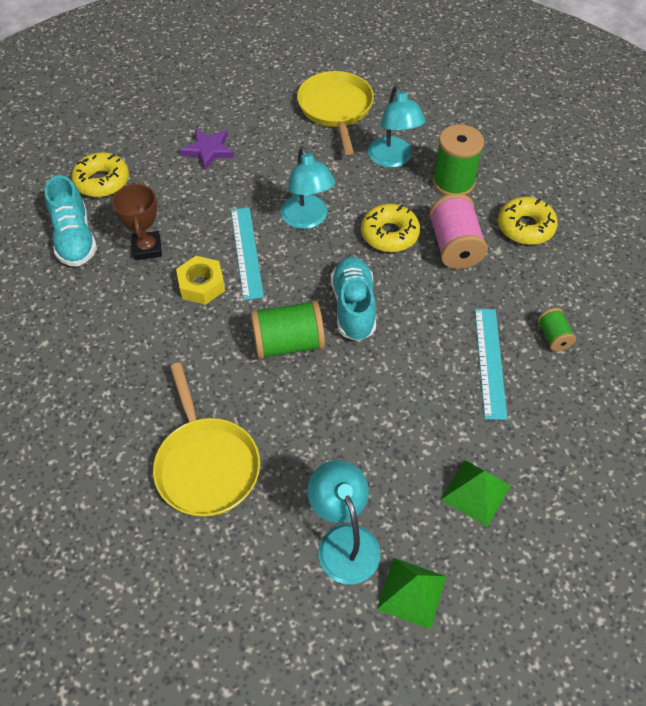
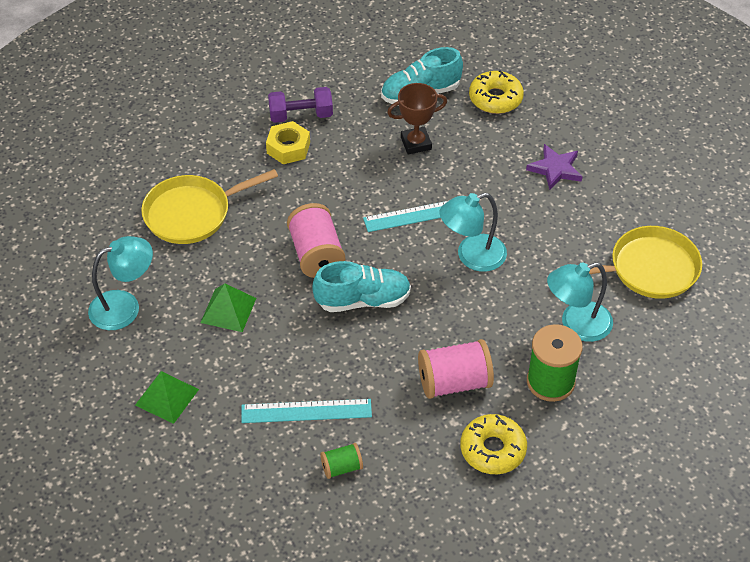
camera: 85 degrees right, 5 degrees down
yellow nut [176,256,225,305] -> yellow nut moved to [266,121,310,164]
green spool [251,300,325,359] -> pink spool [287,203,345,278]
yellow donut [361,204,420,252] -> none
green pyramid [377,558,446,629] -> green pyramid moved to [200,283,256,332]
none -> purple dumbbell [268,87,333,123]

